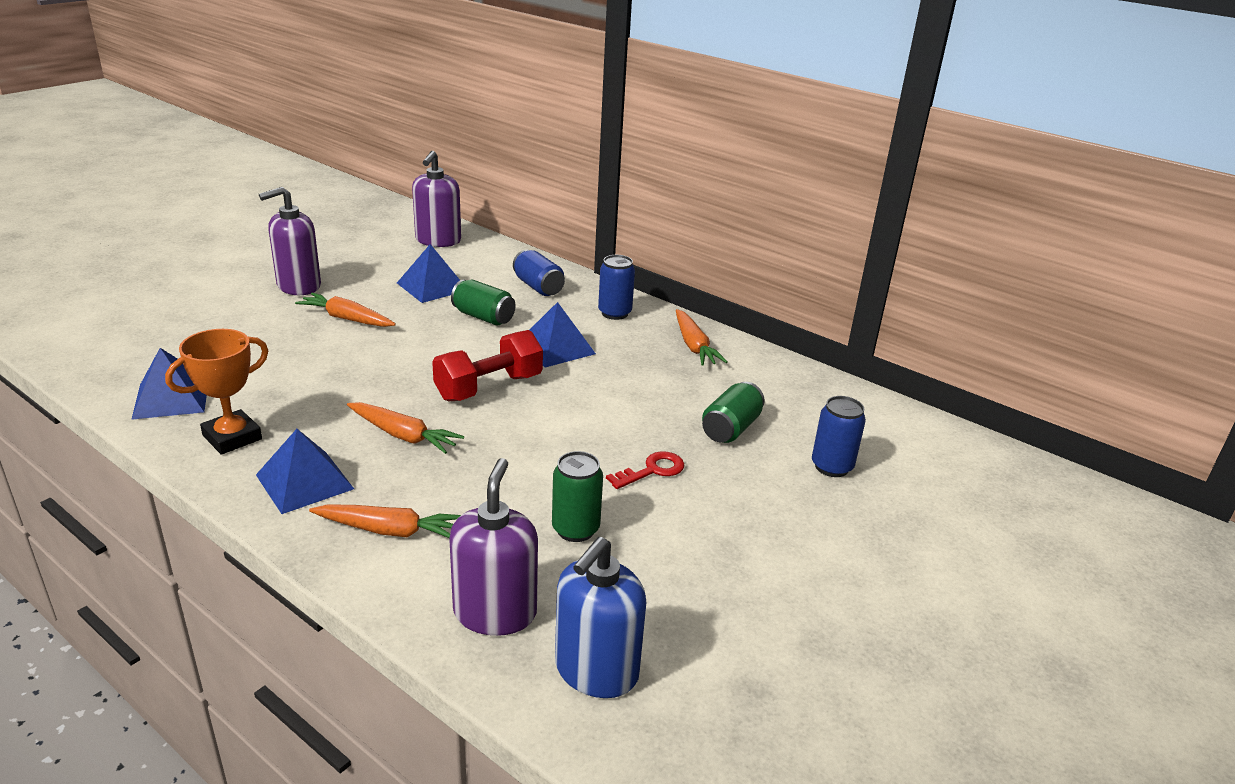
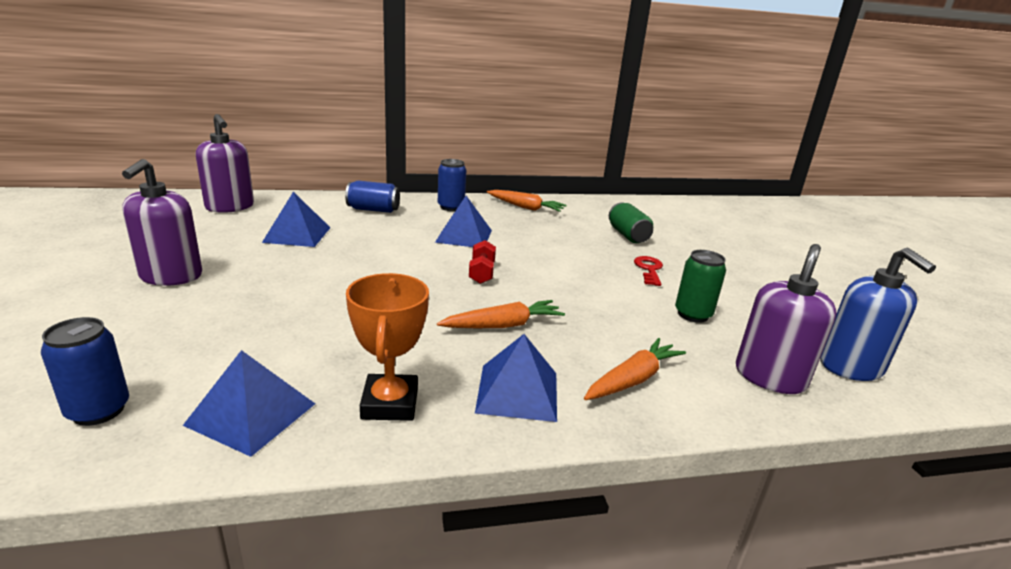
camera: 50 degrees left, 5 degrees down
orange carrot [295,293,396,327] -> none
red dumbbell [432,330,543,402] -> red dumbbell [469,240,496,284], size x0.57
purple soap dispenser [449,458,538,636] -> purple soap dispenser turned 75 degrees clockwise [736,244,836,394]
green can [451,279,516,325] -> none
blue can [812,396,866,477] -> blue can moved to [41,317,129,426]

